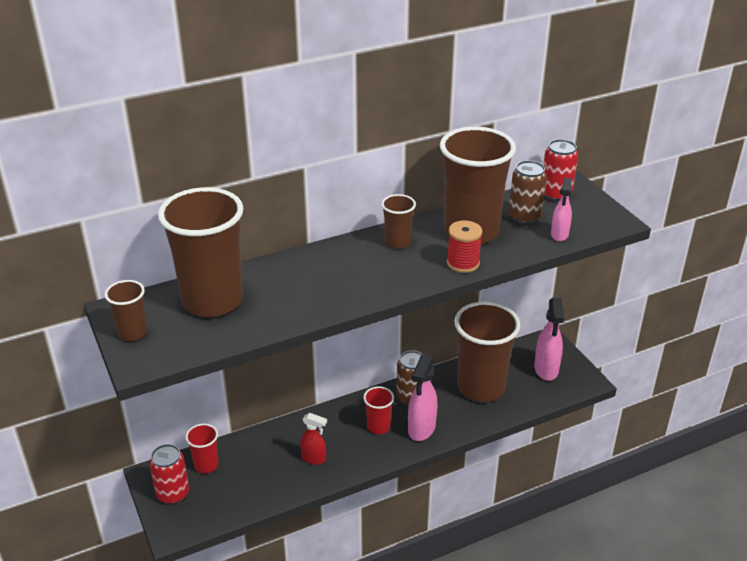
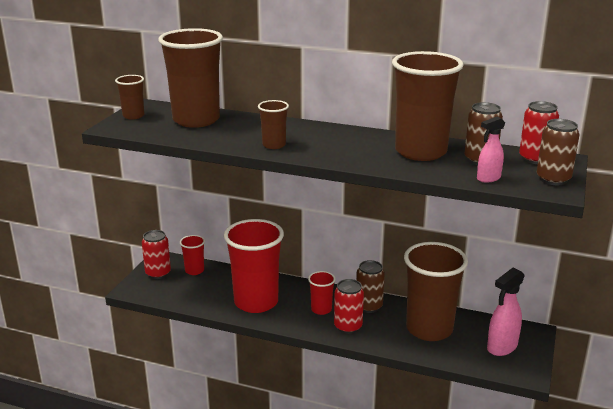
camera: 45 degrees right, 10 degrees down
red spray bottle [300,413,327,465] -> red cup [224,219,284,313]
brown cup [381,194,416,249] -> brown cup moved to [258,100,289,149]
pink spray bottle [408,354,437,441] -> red can [334,279,364,334]
red spool [447,220,482,273] -> none
none -> brown can [537,119,579,185]

